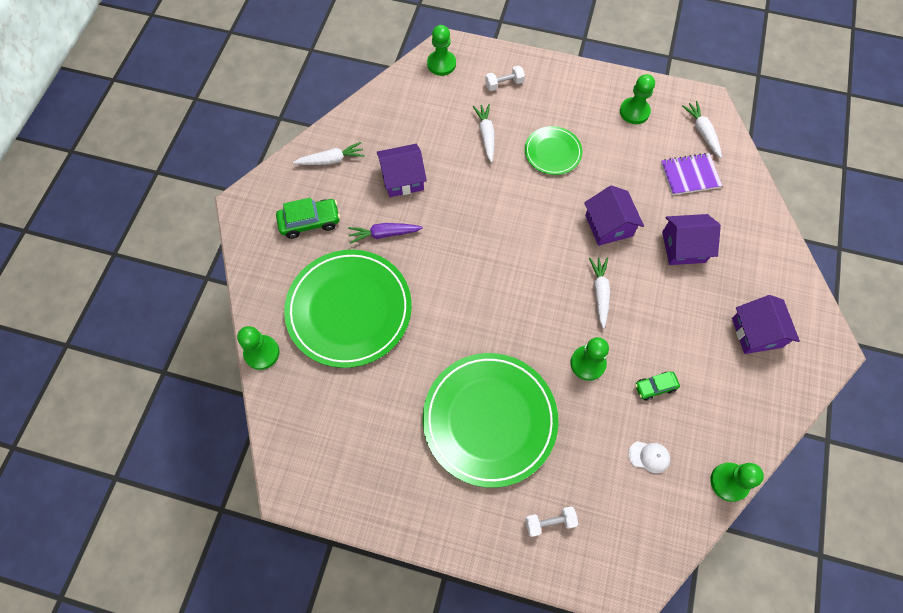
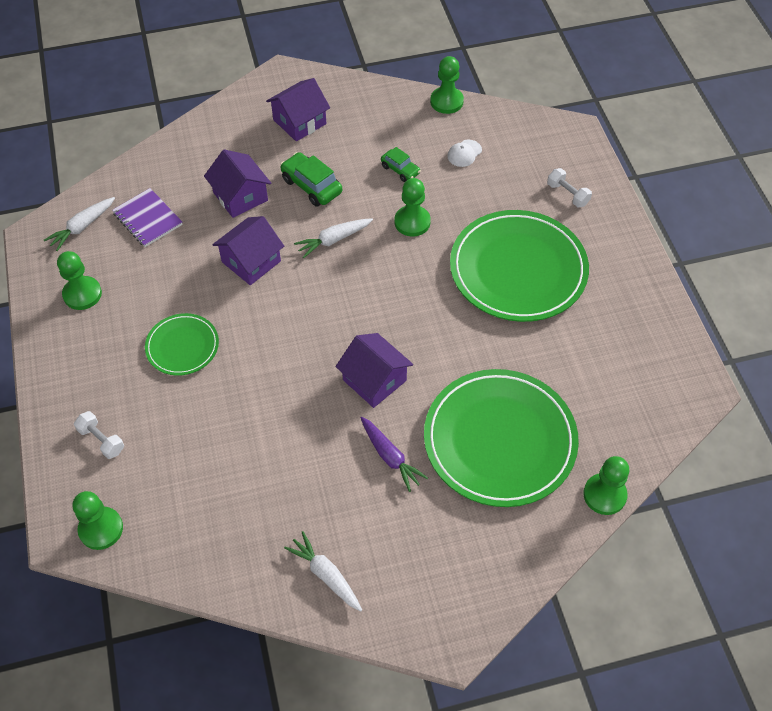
camera: 120 degrees left, 10 degrees down
green car [276,198,340,239] -> green car moved to [280,152,342,207]
purple house [377,144,427,197] -> purple house moved to [336,333,413,408]
white carrot [473,104,495,162] -> none
white cap [628,441,670,473] -> white cap turned 120 degrees counterclockwise [447,140,482,167]

